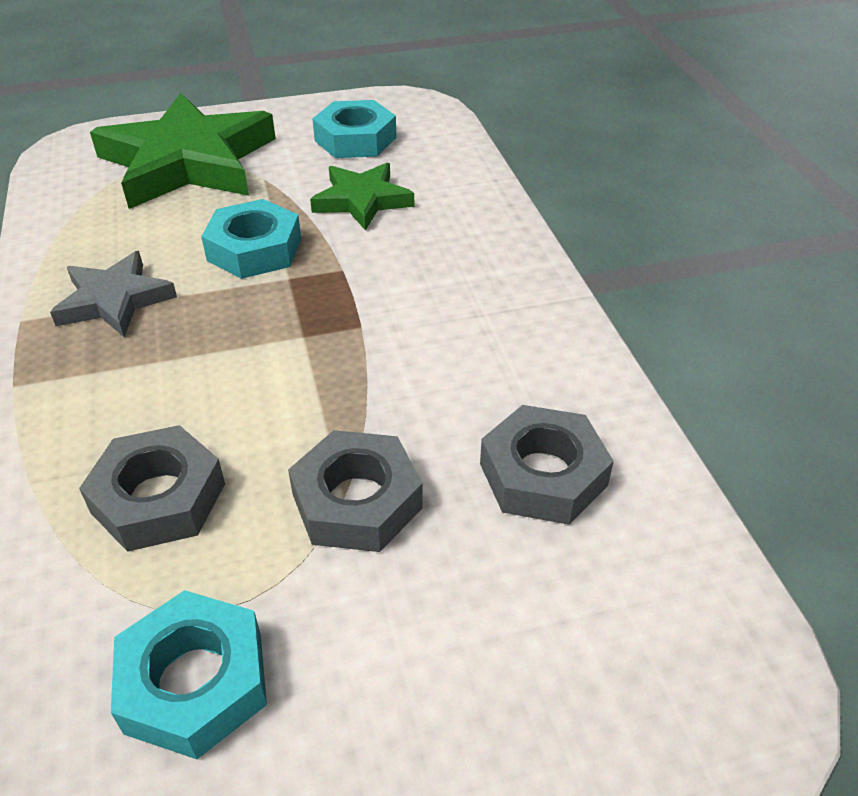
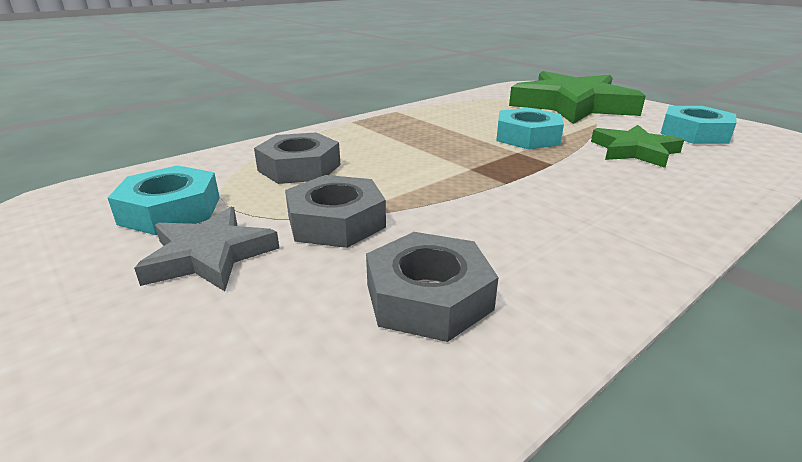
camera: 65 degrees right, 15 degrees down
grey star [50,251,177,337] -> grey star moved to [134,207,279,291]

